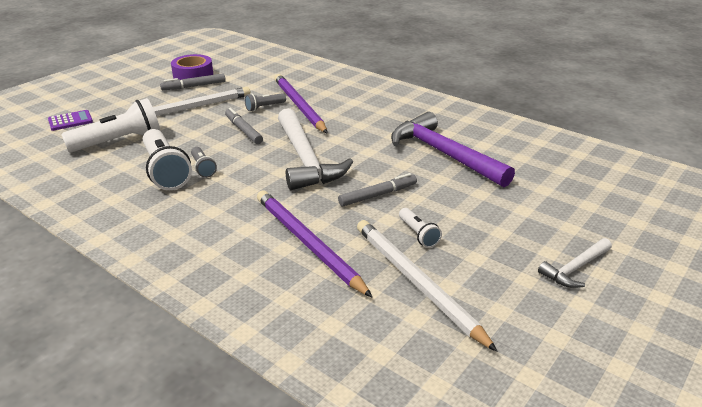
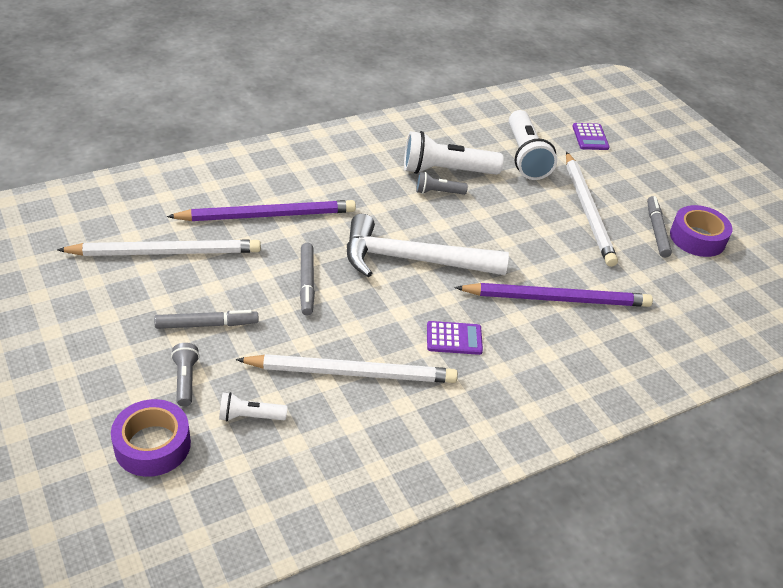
camera: 110 degrees right, 10 degrees up
grey marker [225,108,263,144] -> grey marker moved to [154,310,259,329]
grey flashlight [245,93,286,111] -> grey flashlight moved to [171,343,200,406]
purple hammer [391,112,515,187] -> white pencil [236,354,458,383]
white flashlight [399,208,442,248] -> white flashlight moved to [219,392,287,421]
white hammer [538,238,612,288] -> none
none -> purple tape [111,399,191,477]
none -> purple calculator [427,321,483,355]

